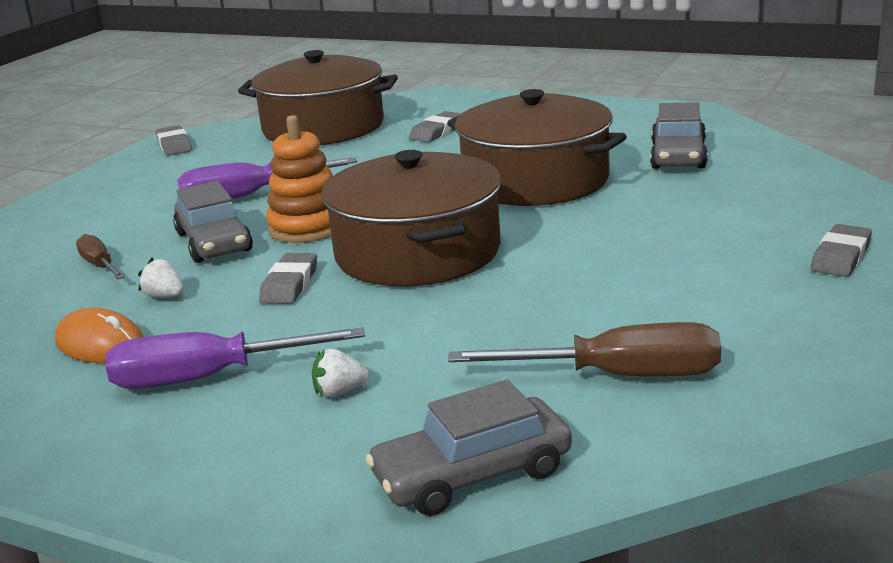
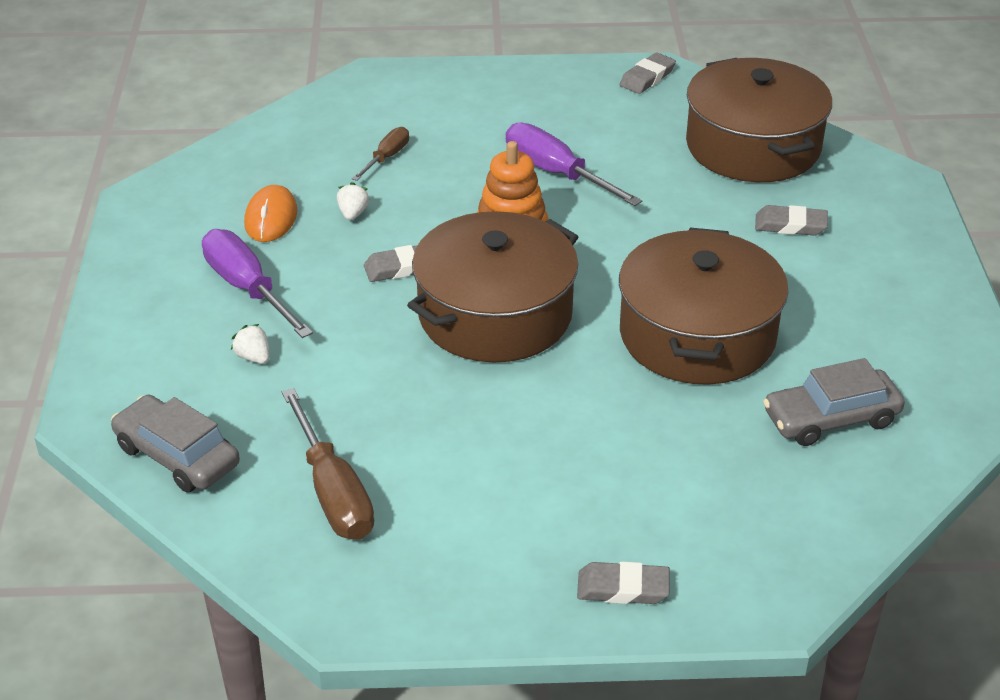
camera: 60 degrees right, 15 degrees up
grey car [173,181,253,263] -> none

